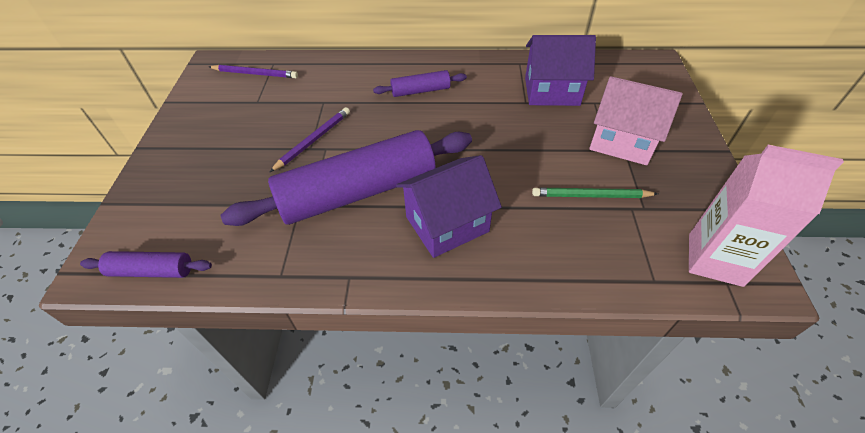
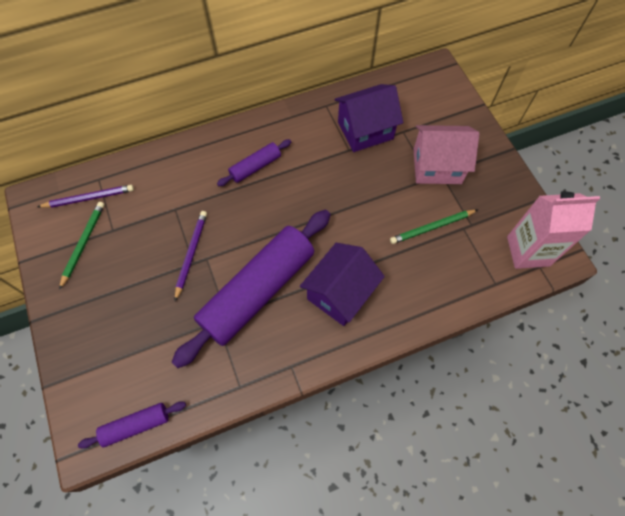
camera: 25 degrees left, 15 degrees up
none -> green pencil [59,202,105,290]

